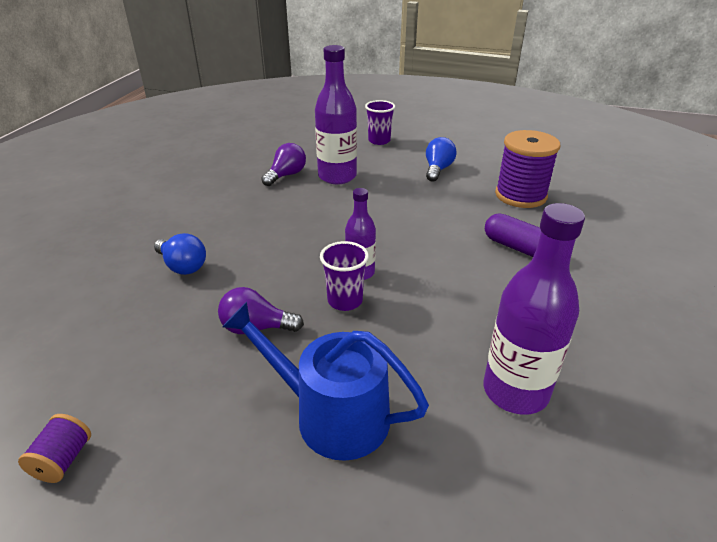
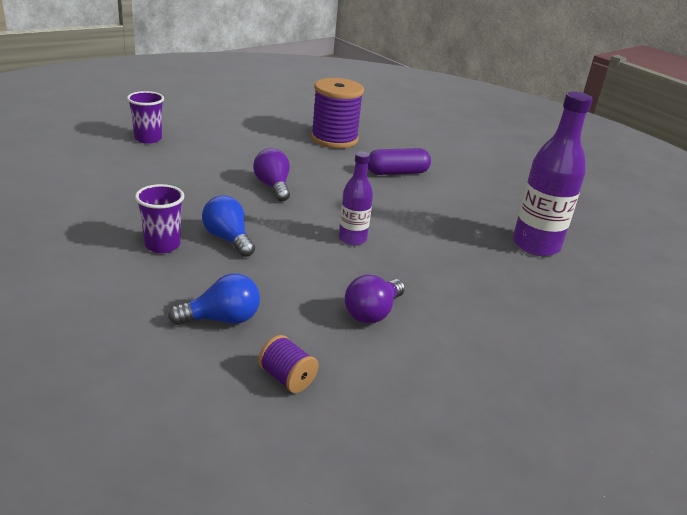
camera: 60 degrees left, 5 degrees down
purple spool [18,414,91,483] -> purple spool moved to [258,335,319,393]
blue watering can [222,302,429,461] -> none
purple light bulb [261,143,306,186] -> purple light bulb moved to [253,148,290,201]
purple bottle [315,45,357,184] -> none
purple cup [320,241,369,311] -> purple cup moved to [135,184,184,253]
blue light bulb [426,137,457,182] -> blue light bulb moved to [202,195,255,257]

